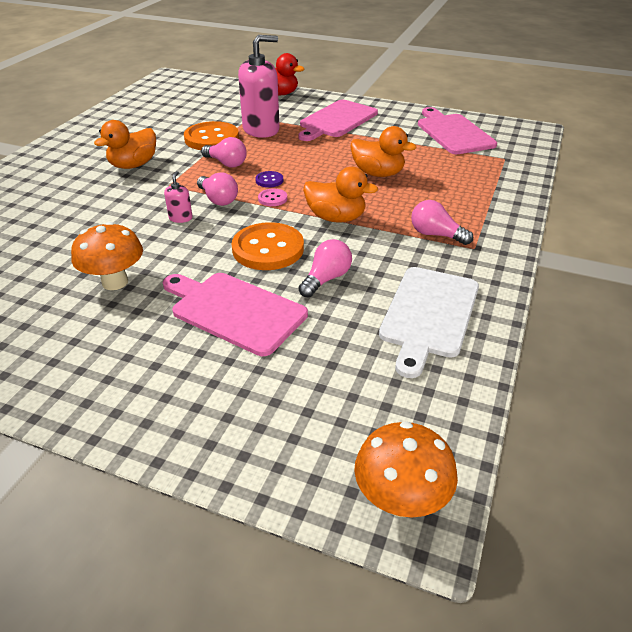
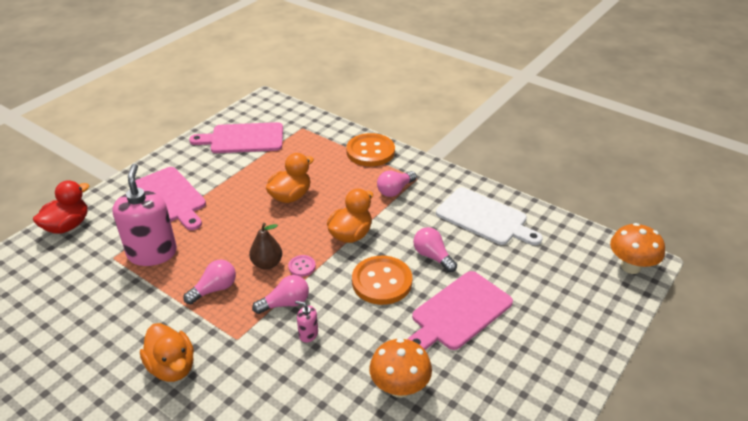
camera: 75 degrees left, 0 degrees up
orange button [184,121,239,150] -> orange button moved to [346,133,395,167]
purple button [255,171,283,188] -> brown pear [249,223,282,269]

